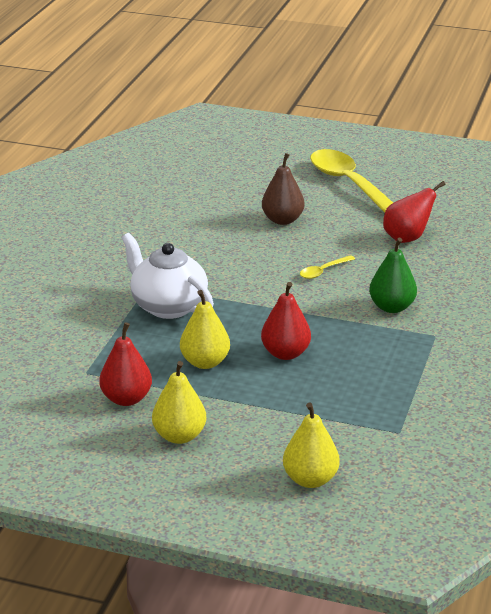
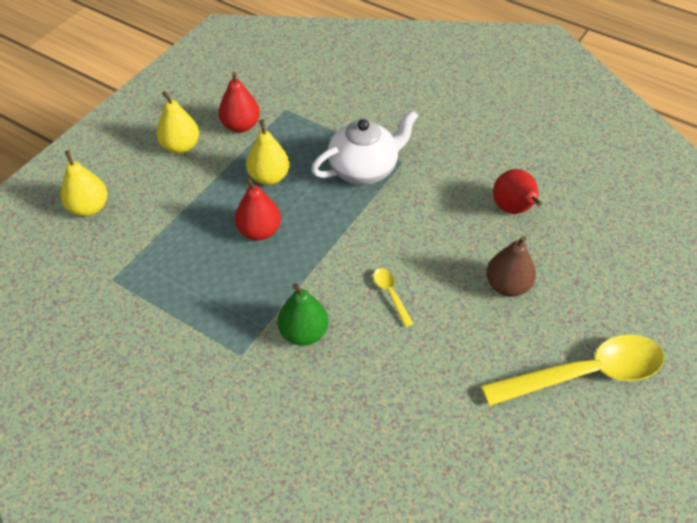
camera: 105 degrees right, 20 degrees up
red pear [383,181,445,243] -> red pear moved to [493,169,542,214]

